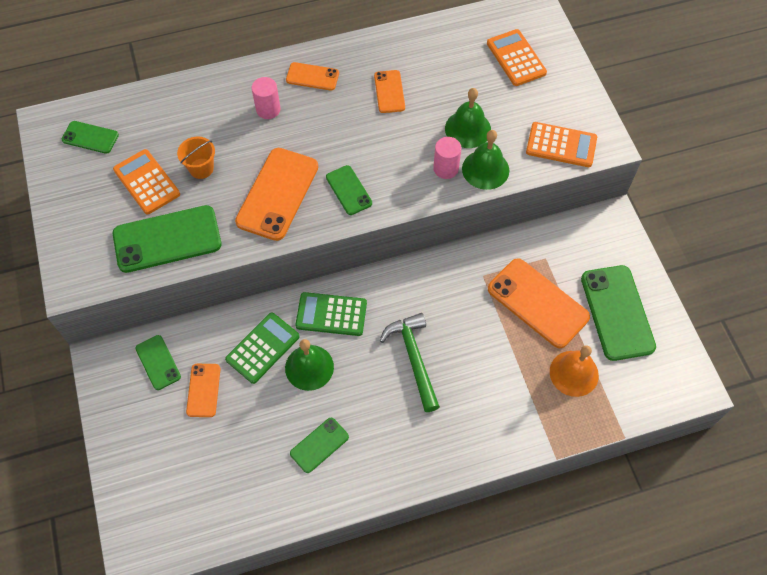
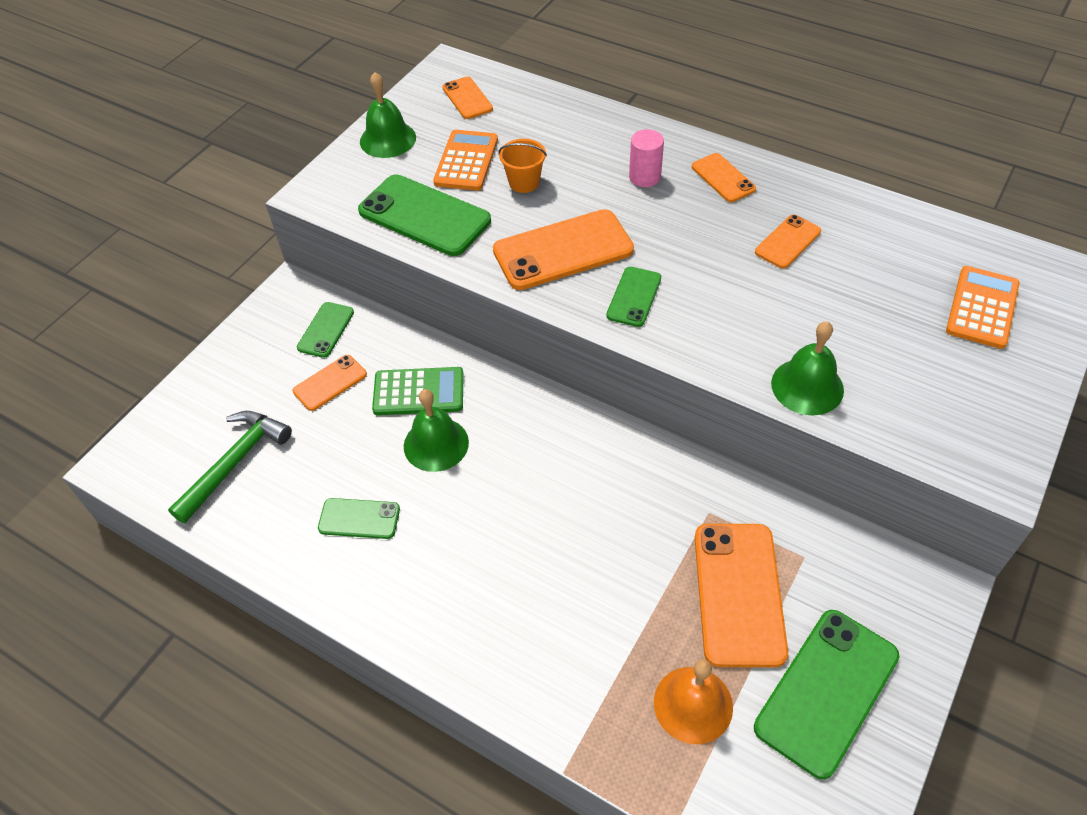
camera: 50 degrees right, 10 degrees down
green phone [62,121,119,154] -> orange phone [442,77,493,119]
green calculator [295,292,367,336] -> none
green hammer [380,313,440,412] -> green hammer moved to [168,411,292,523]
pink cylinder [433,137,461,179] -> none
green bell [445,88,491,148] -> green bell moved to [360,72,416,158]
orange calculator [526,122,597,167] -> none

